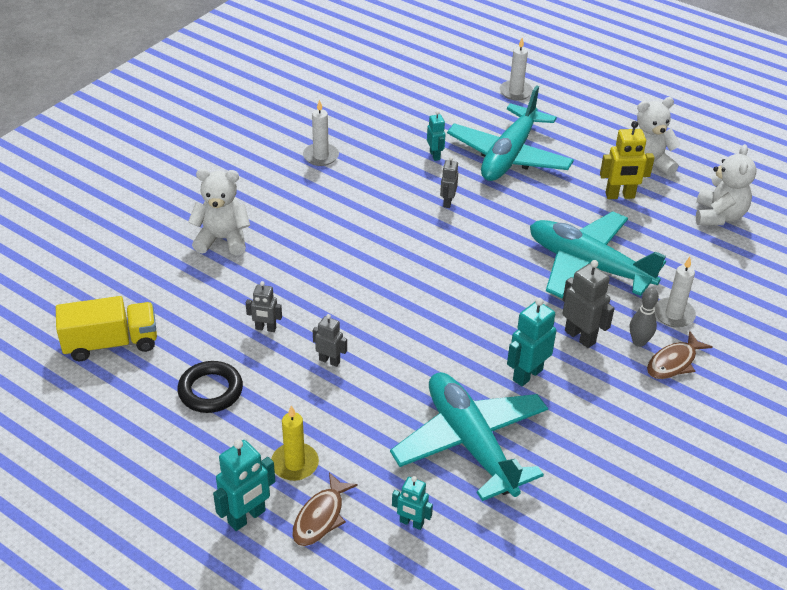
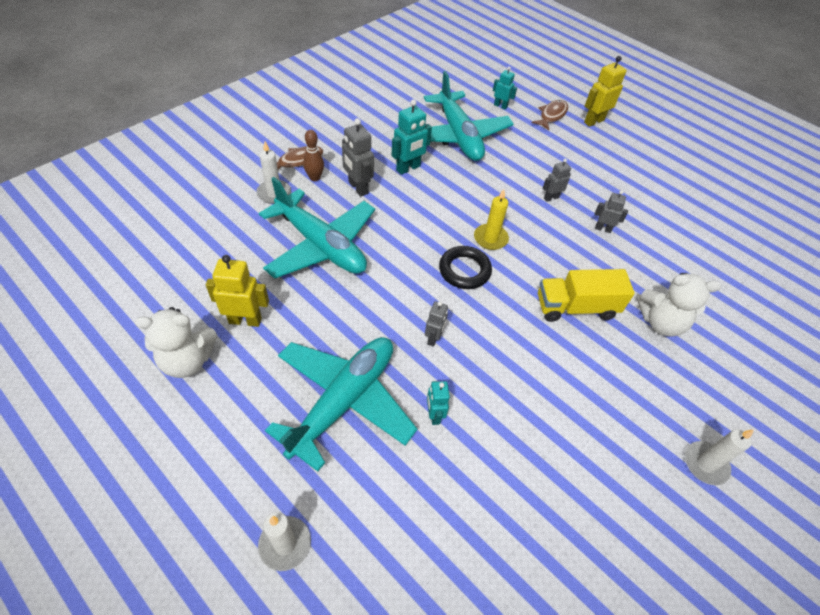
camera: 175 degrees left, 10 degrees up
yellow truck [56,296,157,361] -> yellow truck moved to [538,269,635,322]
black ring [177,361,243,413] -> black ring moved to [439,246,492,289]
turquoise robot [213,440,275,531] -> yellow robot [584,56,627,127]
yellow candle [271,405,319,481] -> yellow candle moved to [474,189,509,250]
white candle [303,99,339,166] -> white candle moved to [685,429,754,485]
grey robot [313,314,347,367] -> grey robot turned 120 degrees clockwise [543,159,571,202]
grey bowling pin [630,288,659,347] -> brown bowling pin [303,130,324,181]
white teddy bear [696,144,757,225] -> none

